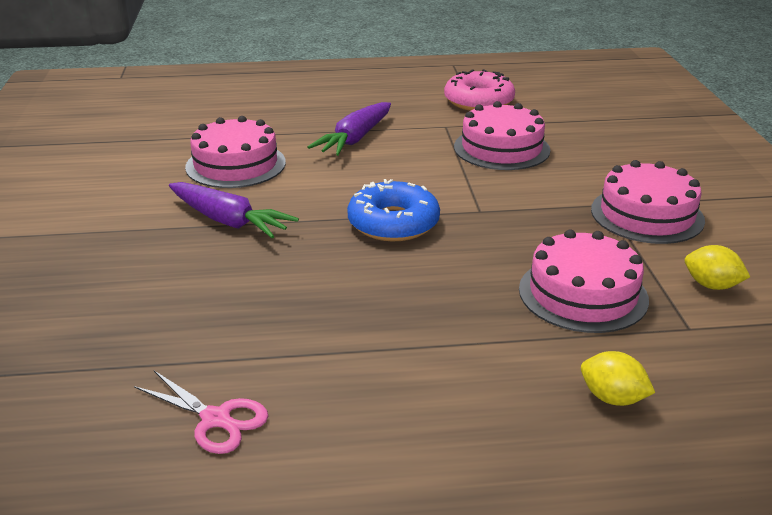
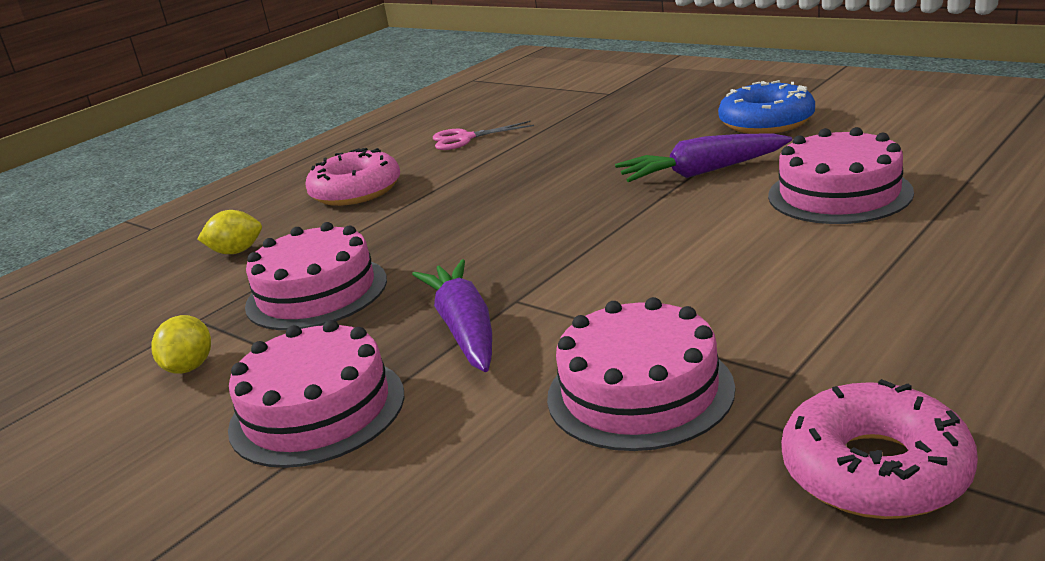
camera: 140 degrees right, 5 degrees down
purple carrot [308,102,391,156] -> purple carrot moved to [412,259,492,372]
blue donut [347,179,440,241] -> blue donut moved to [718,80,815,134]
yellow lemon [685,245,750,290] -> yellow lemon turned 75 degrees counterclockwise [151,315,211,374]
none -> pink donut [305,148,400,206]

